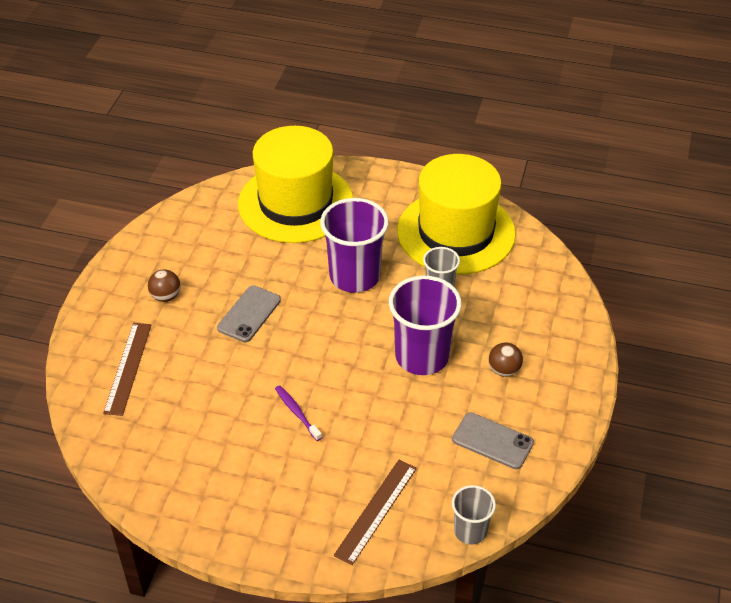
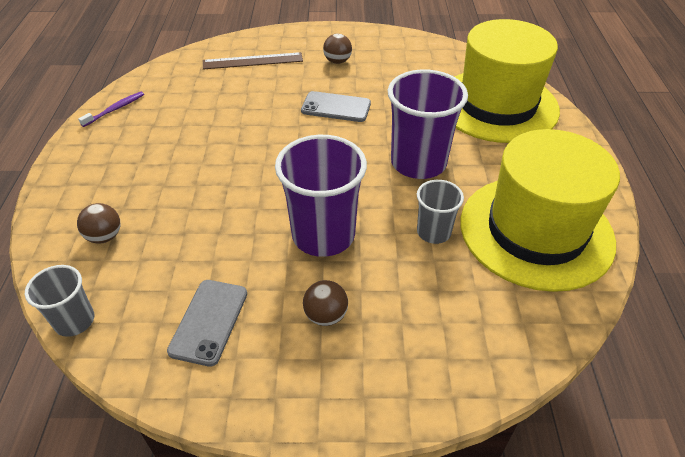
camera: 75 degrees right, 0 degrees up
purple toothbrush [275,385,322,441] -> purple toothbrush moved to [78,92,144,127]
brown ruler [334,460,417,565] -> brown ball [77,203,120,243]

